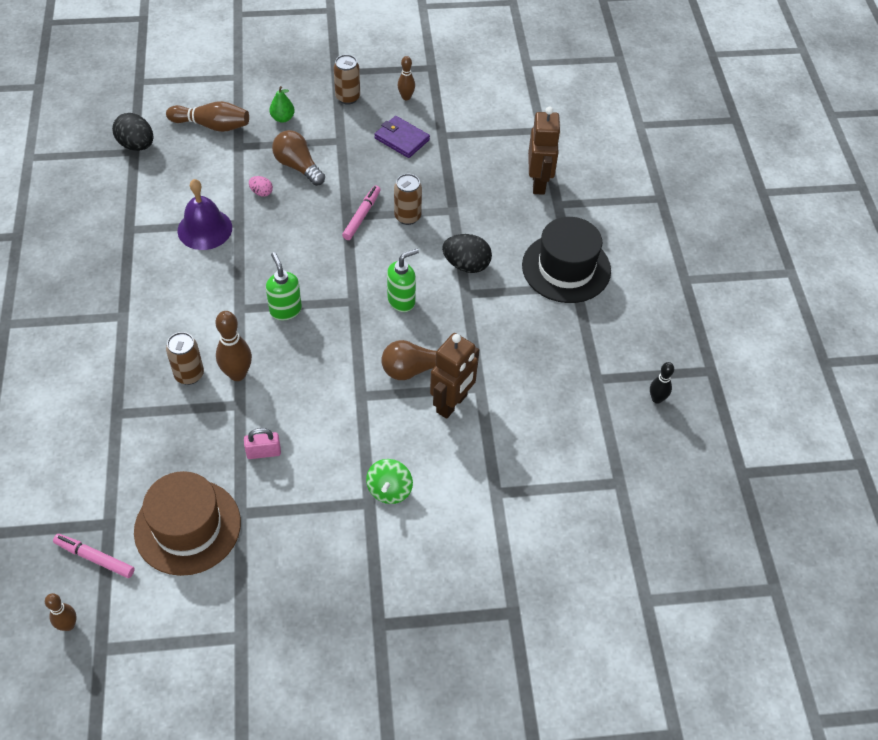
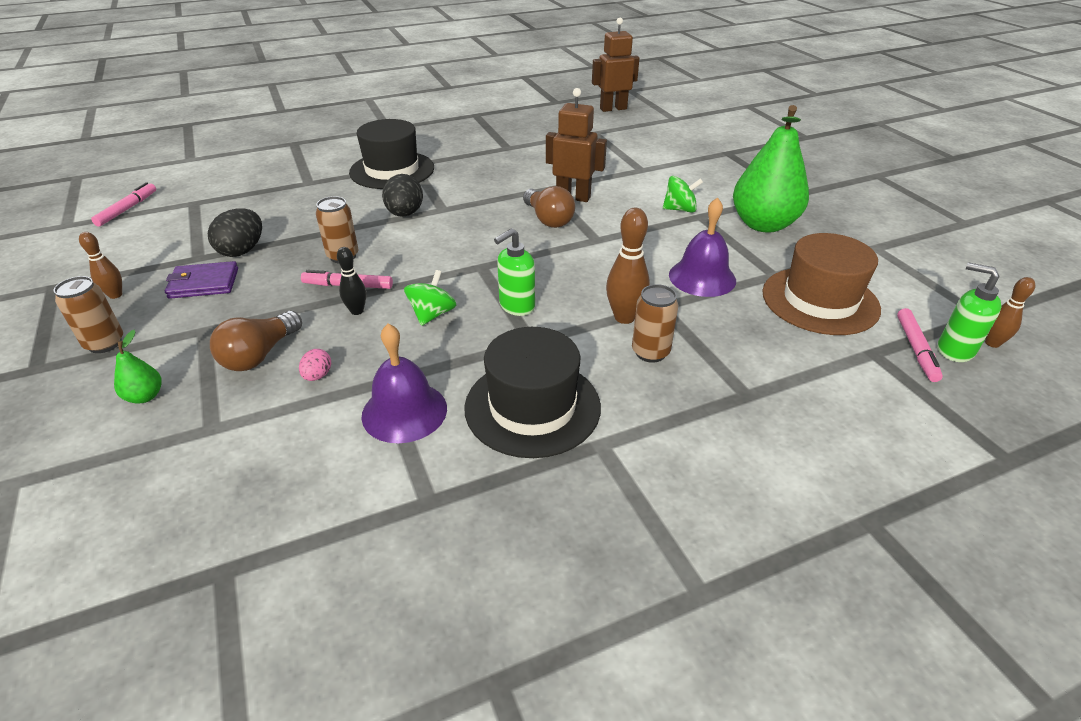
camera: 105 degrees left, 15 degrees down
black egg [112,113,153,151] -> black egg moved to [208,208,262,257]
brown bowling pin [166,101,249,132] -> none
pink padlock [244,428,281,459] -> purple bell [669,197,736,297]
purple wallet [374,116,430,158] -> purple wallet turned 60 degrees clockwise [165,261,238,299]
green soap dispenser [387,249,419,312] -> green soap dispenser moved to [938,262,1001,362]
brown robot [528,107,561,195] -> brown robot moved to [592,18,639,112]
black bowling pin [650,362,674,404] -> black bowling pin moved to [337,247,366,315]
none -> pink marker [91,182,156,226]
none -> green spinning top [404,270,456,326]
none -> black hat [464,327,601,458]
none -> green pear [733,105,809,233]

